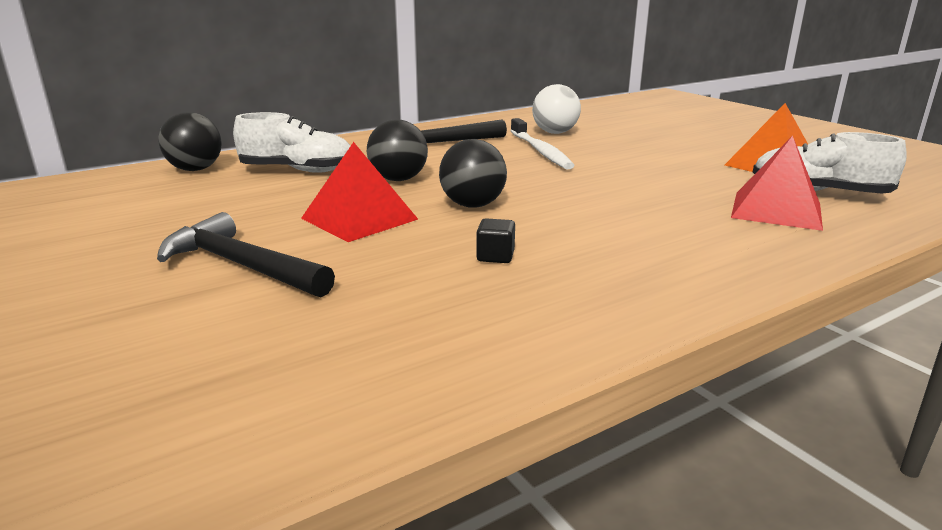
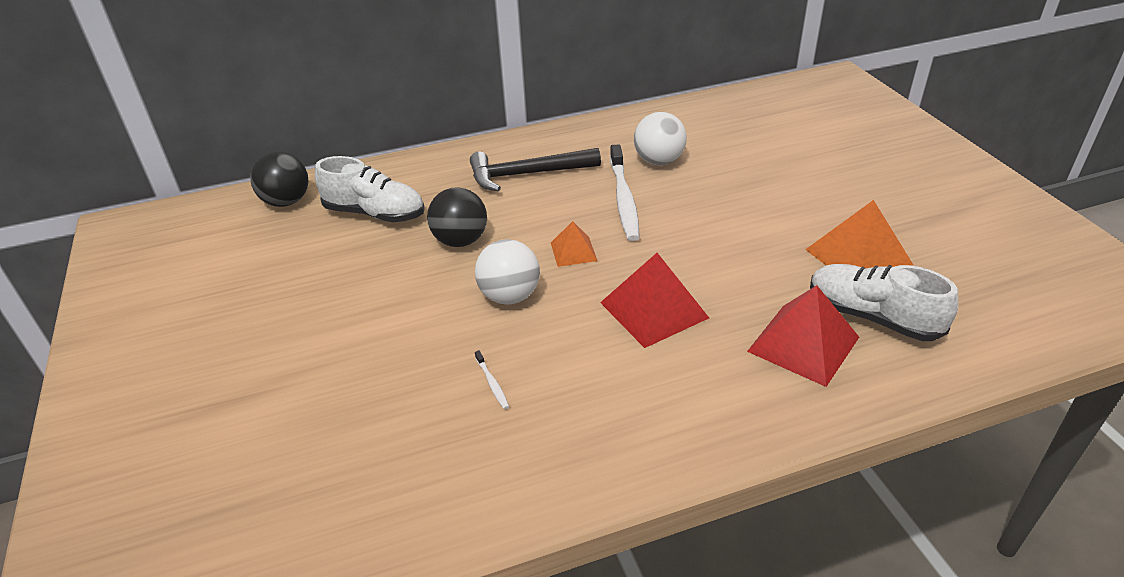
camera: 15 degrees right, 15 degrees up
black hammer [157,212,335,297] -> none
red pyramid [301,142,418,242] -> red pyramid moved to [600,253,709,348]
black ball [439,139,507,207] -> white ball [475,239,540,305]
black cube [476,218,515,263] -> white toothbrush [475,350,509,409]
none -> orange pyramid [551,221,597,267]

